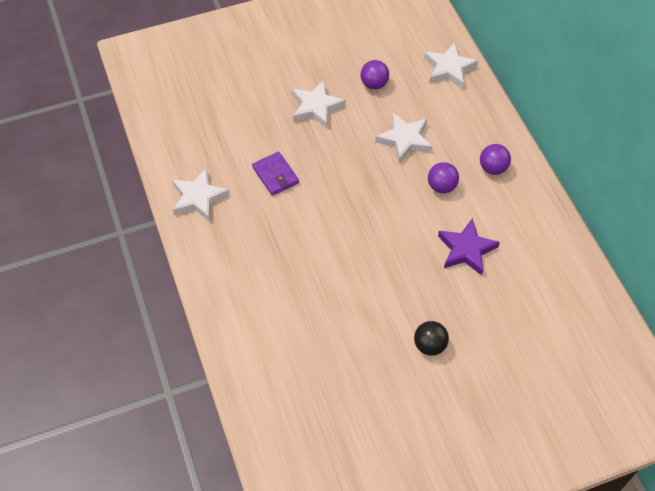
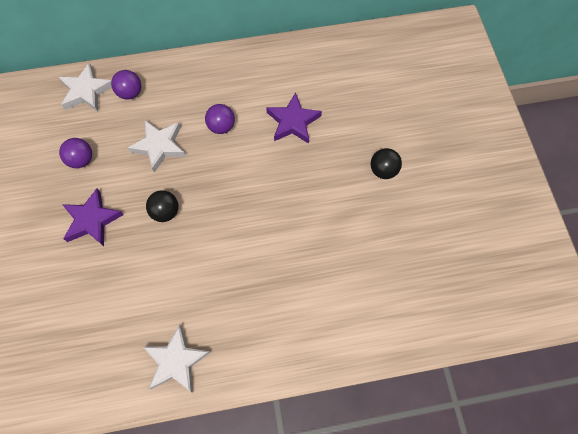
camera: 80 degrees left, 10 degrees up
purple wallet [252,151,299,196] -> none
white star [292,80,346,129] -> purple star [62,188,124,246]
purple ball [480,144,511,175] -> purple ball moved to [111,70,141,100]
none -> black ball [146,190,179,222]

